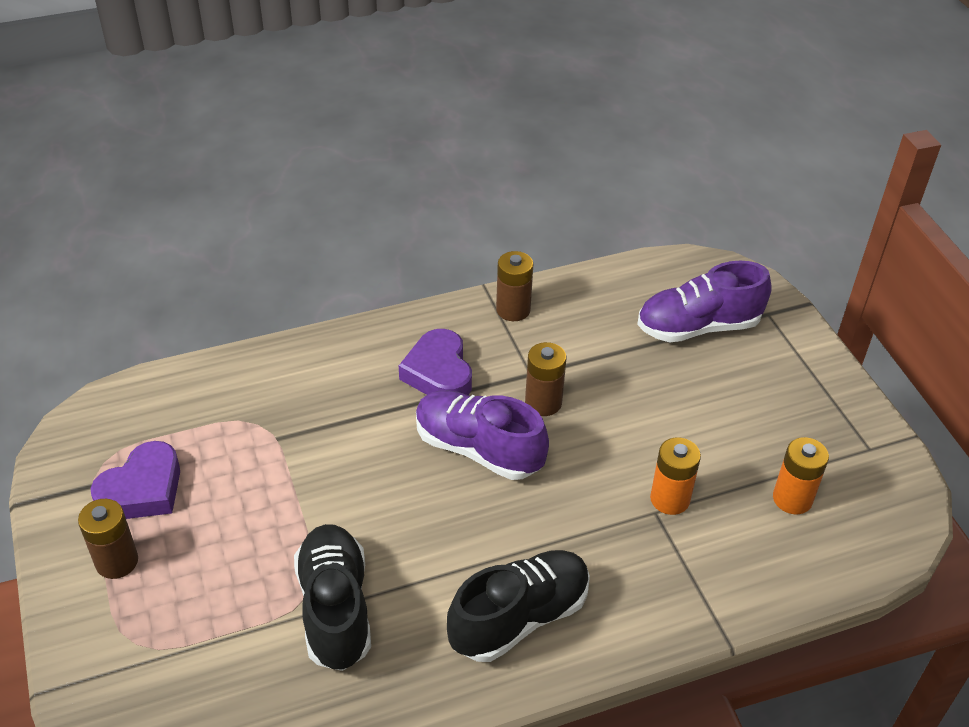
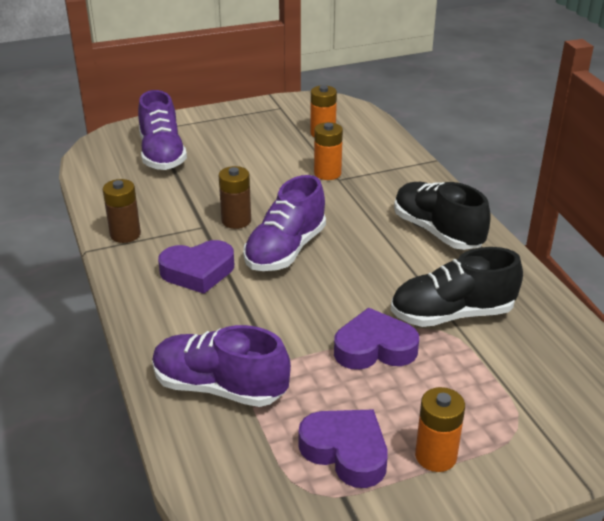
camera: 90 degrees left, 10 degrees down
brown battery [78,499,138,579] -> orange battery [415,387,465,472]
none -> purple shoe [152,325,291,407]
none -> purple heart [334,308,419,370]

